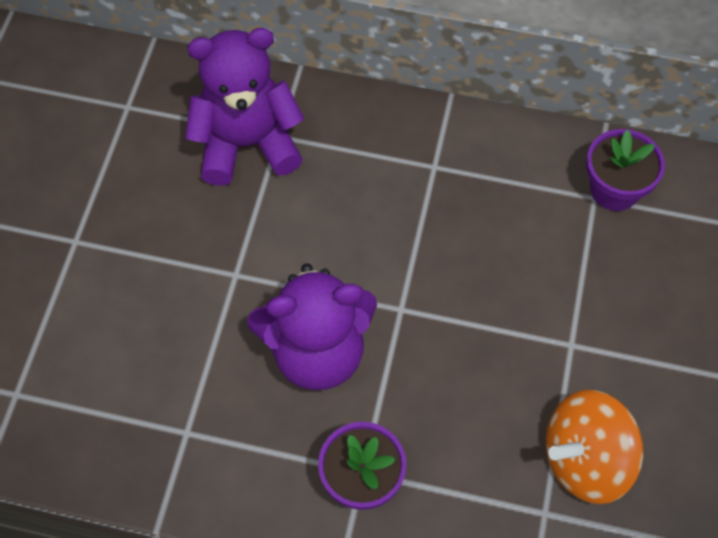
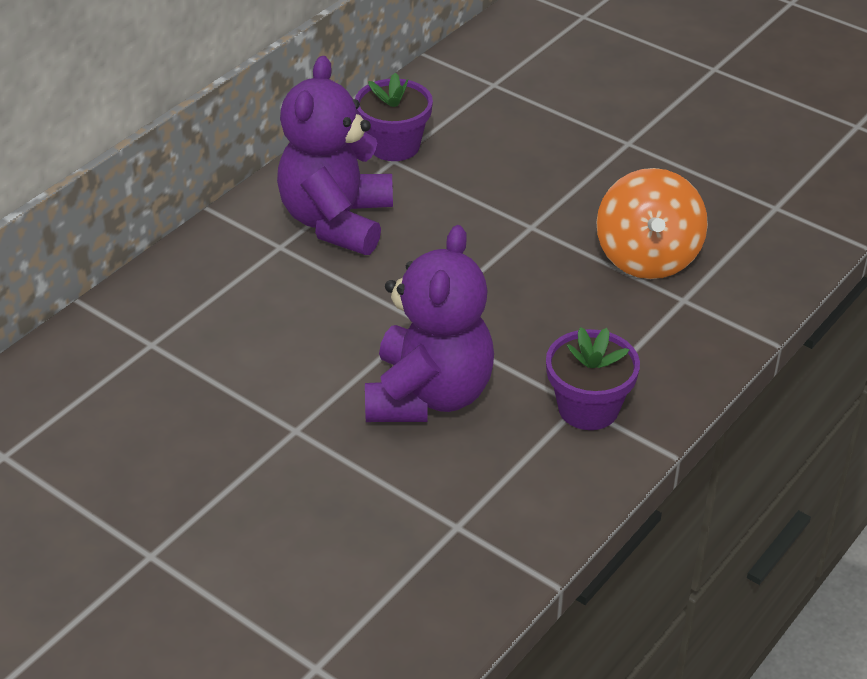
camera: 65 degrees left, 20 degrees down
purple teddy bear [185,28,305,186] -> purple teddy bear moved to [277,56,393,255]

